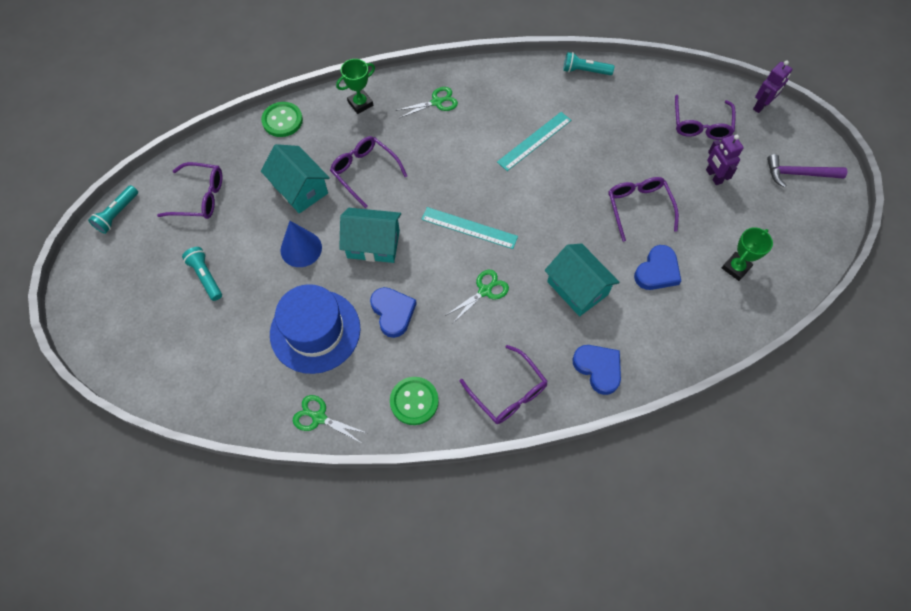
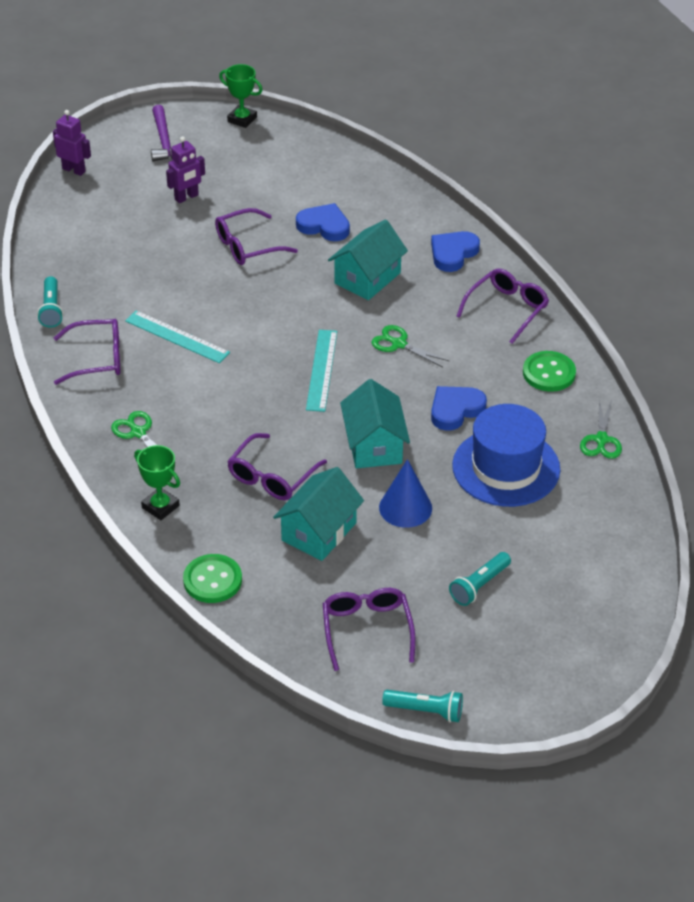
camera: 105 degrees left, 20 degrees down
purple glasses [675,95,736,140] -> purple glasses moved to [54,319,120,385]
green trophy [722,227,773,281] -> green trophy moved to [219,64,263,128]

